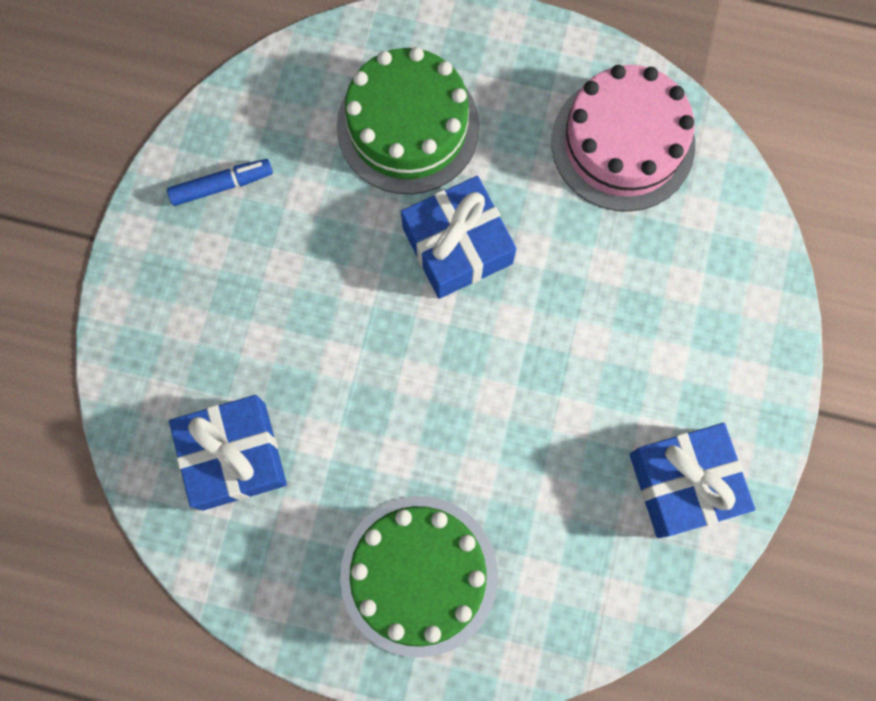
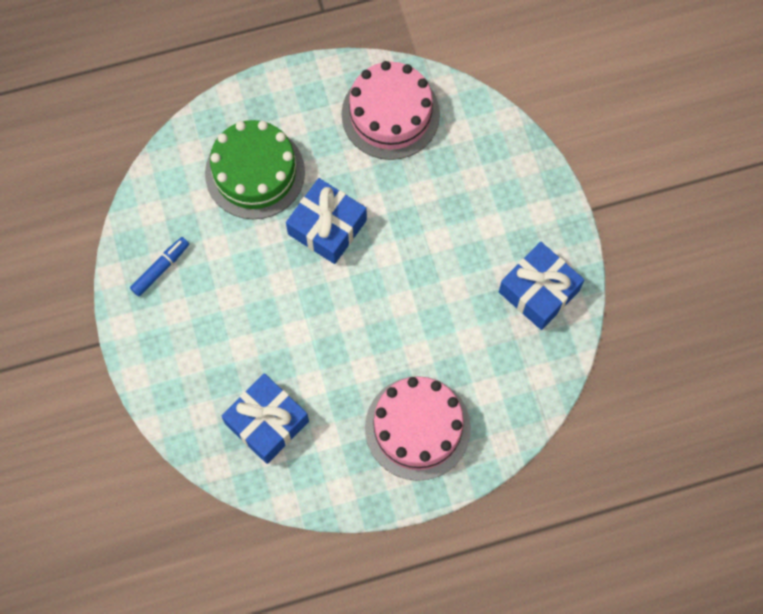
camera: 30 degrees left, 5 degrees down
green cake [340,496,498,658] -> pink cake [365,376,471,481]

